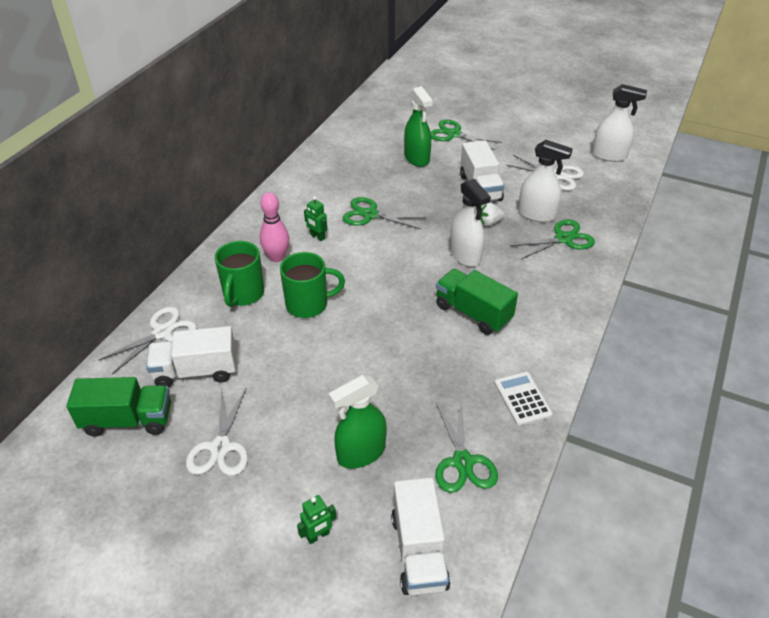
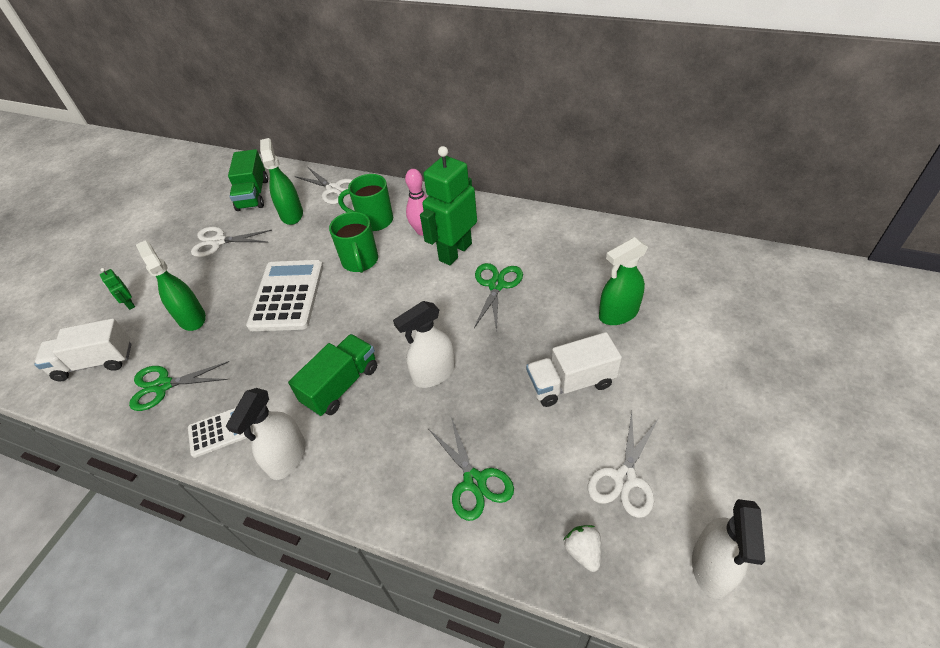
camera: 90 degrees right, 5 degrees up
white truck [146,326,236,387] -> green spray bottle [260,138,303,225]
green robot [304,196,327,241] -> green robot [420,146,477,265], size x2.45
green scissors [430,119,502,150] -> none
white strawberry [480,202,505,226] -> white strawberry moved to [564,525,601,572]
white spray bottle [518,140,573,222] -> white spray bottle moved to [226,388,306,480]
none -> white calculator [246,260,323,331]

